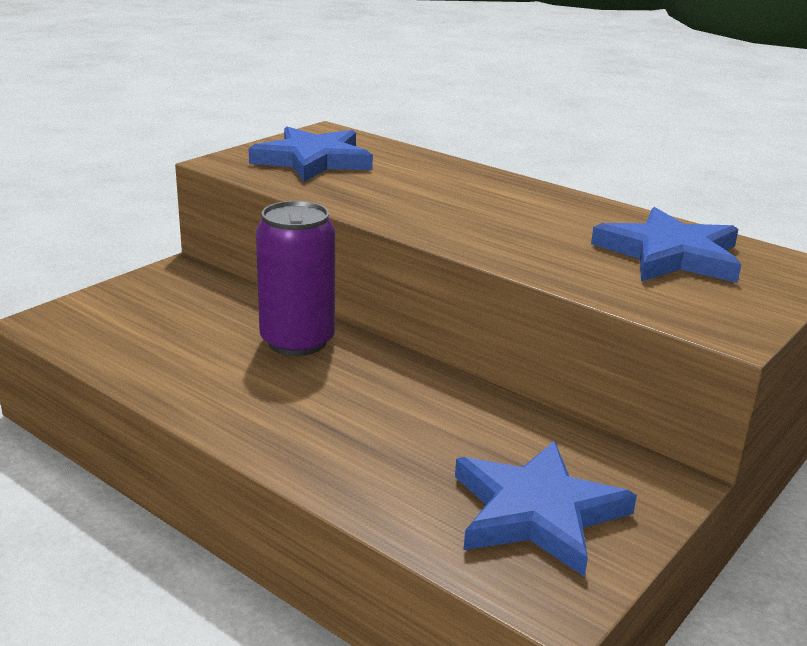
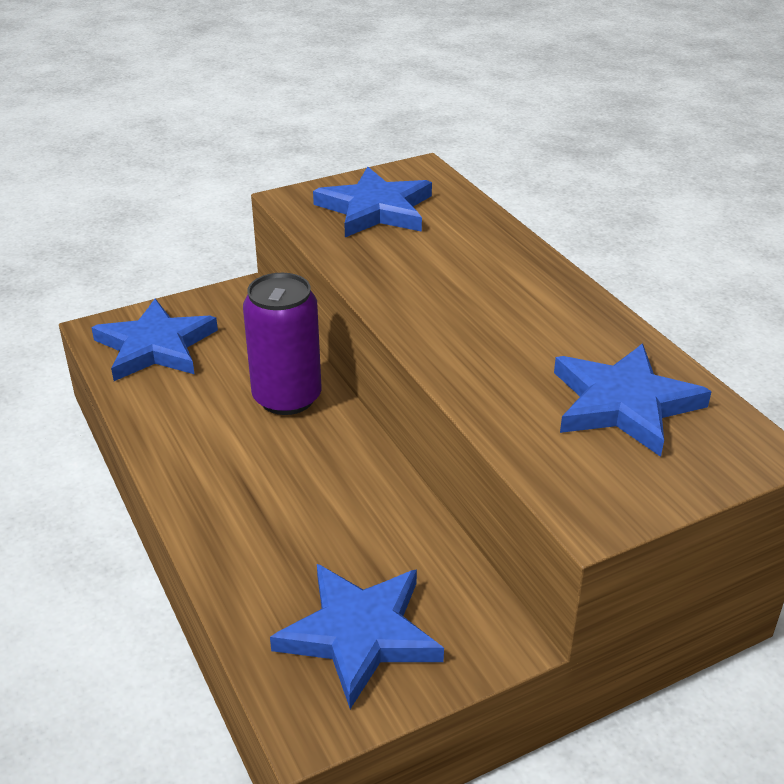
camera: 25 degrees right, 10 degrees up
none -> blue star [91,298,218,381]

